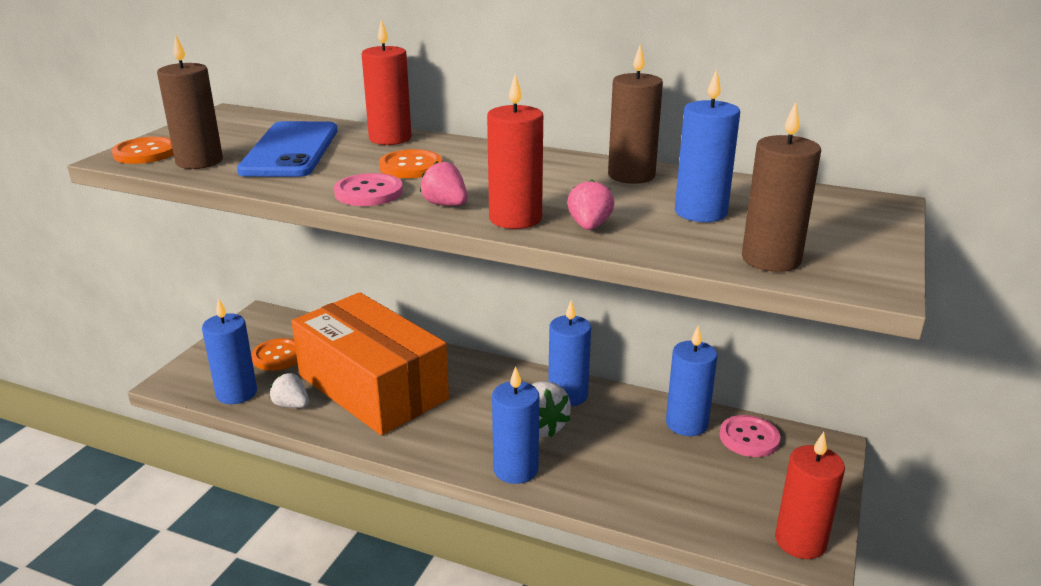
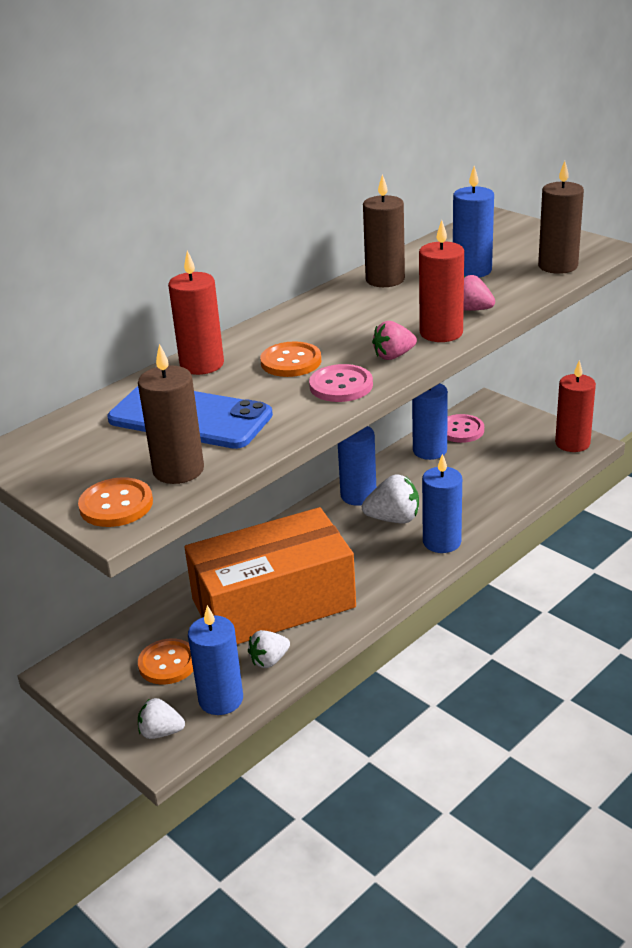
camera: 65 degrees left, 5 degrees up
none -> white strawberry [138,698,185,739]

